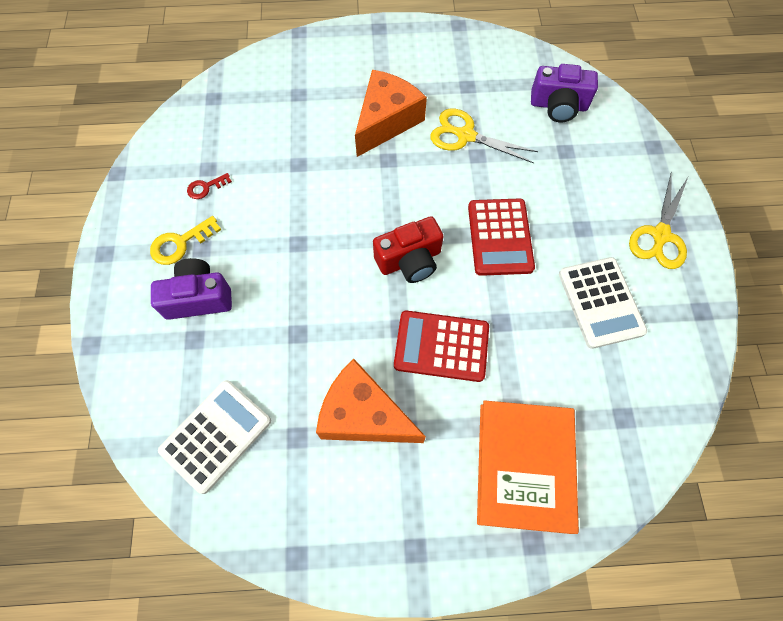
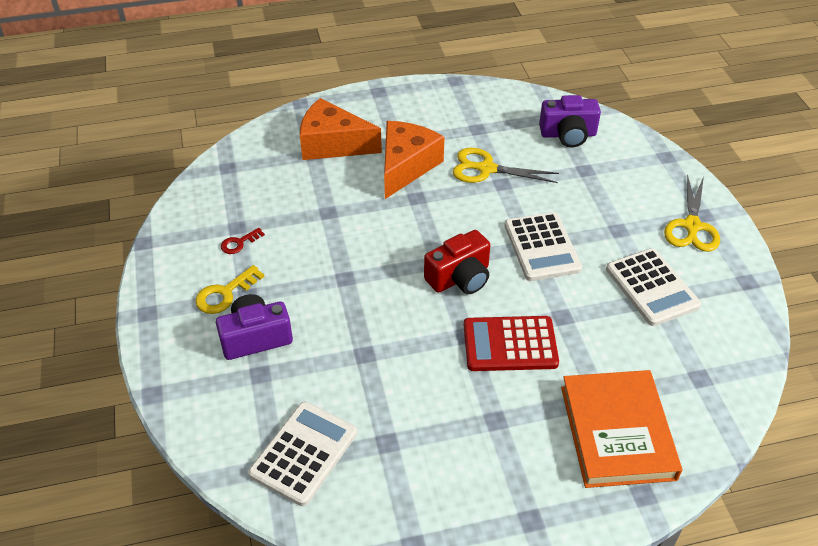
camera: 10 degrees left, 20 degrees down
orange cheese [316,359,426,443] -> orange cheese moved to [300,98,382,160]
red calculator [468,198,535,276] -> white calculator [505,212,582,281]

